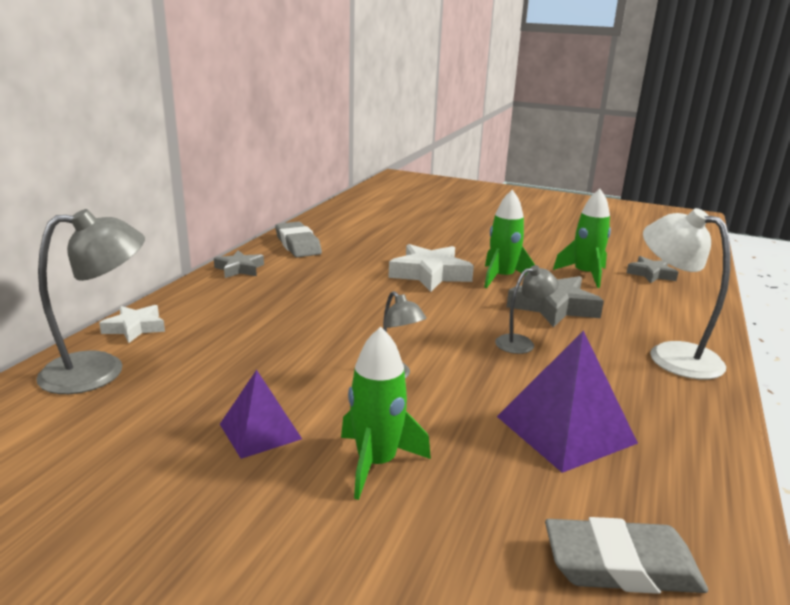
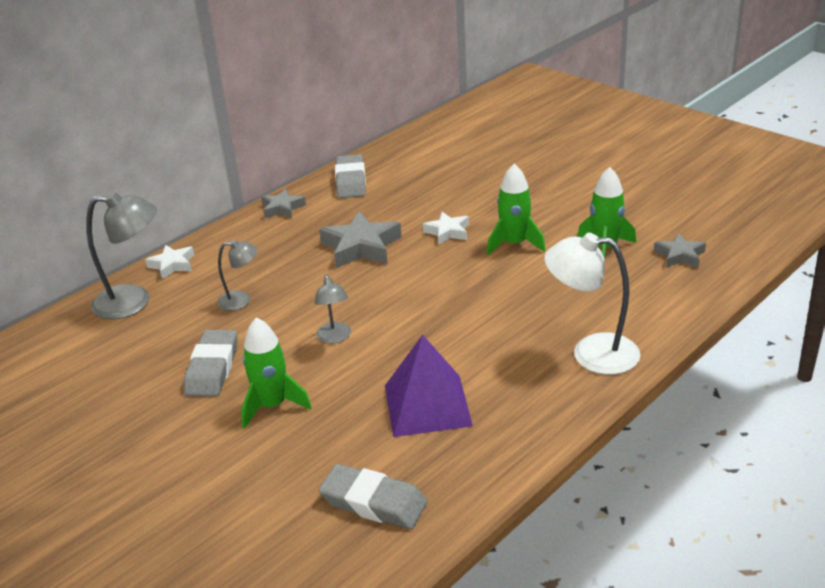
camera: 25 degrees right, 10 degrees up
purple pyramid [220,370,302,459] -> grey eraser [184,330,237,397]
white star [388,244,474,292] -> white star [423,212,469,245], size x0.59
grey lamp [495,265,559,354] -> grey lamp moved to [217,240,258,311]
grey star [507,272,604,328] -> grey star moved to [319,211,401,268]
white lamp [643,208,730,379] -> white lamp turned 60 degrees counterclockwise [544,233,641,375]

